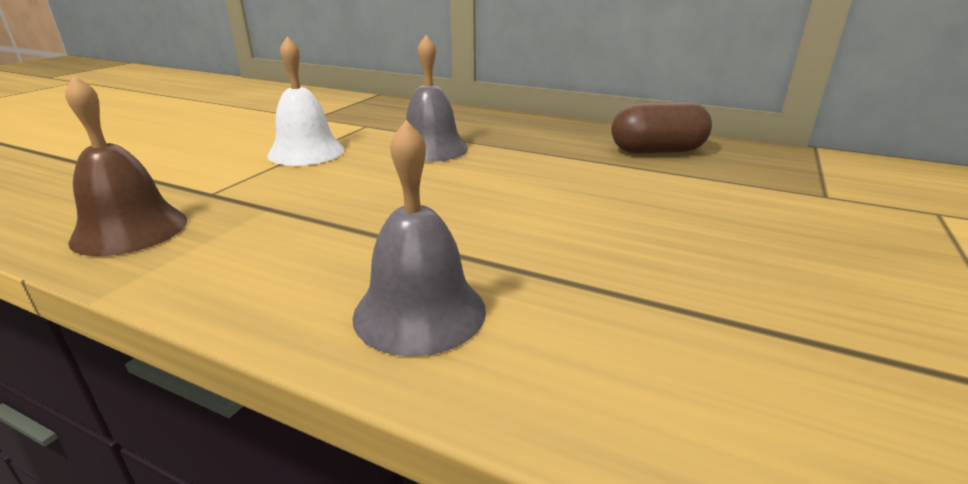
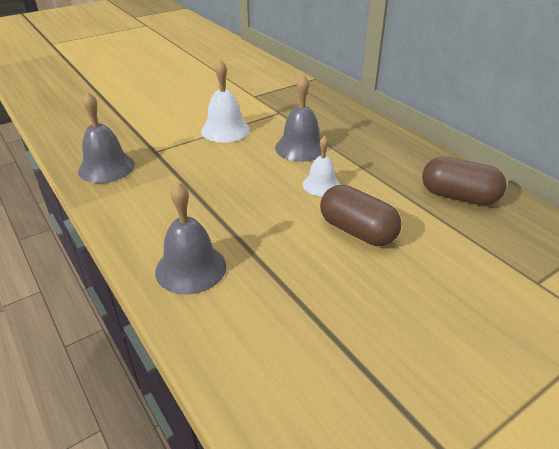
camera: 30 degrees right, 10 degrees up
brown bell [65,75,187,256] -> grey bell [78,92,135,183]
none -> white bell [303,136,340,196]
none -> brown capsule [320,185,402,246]

